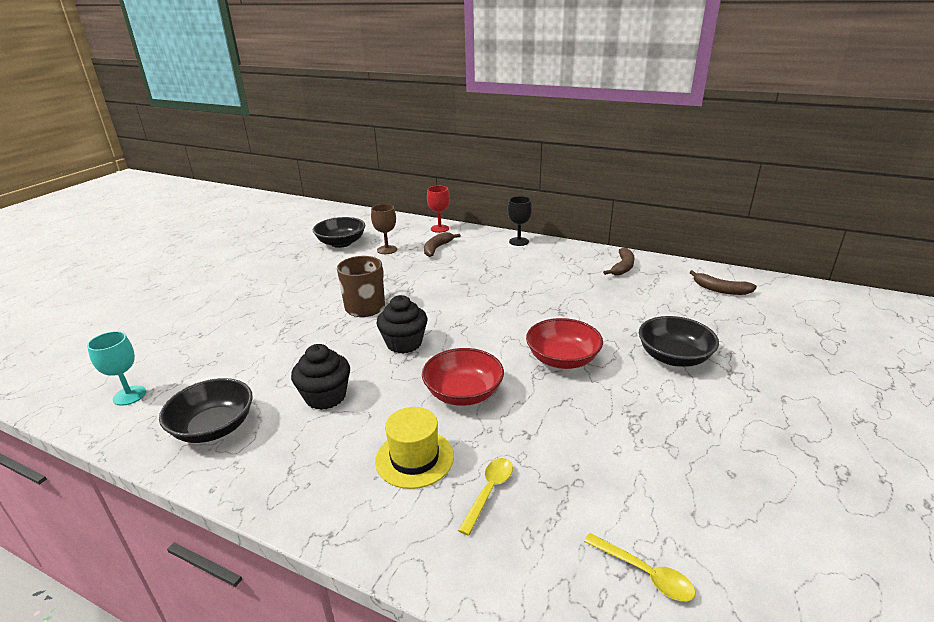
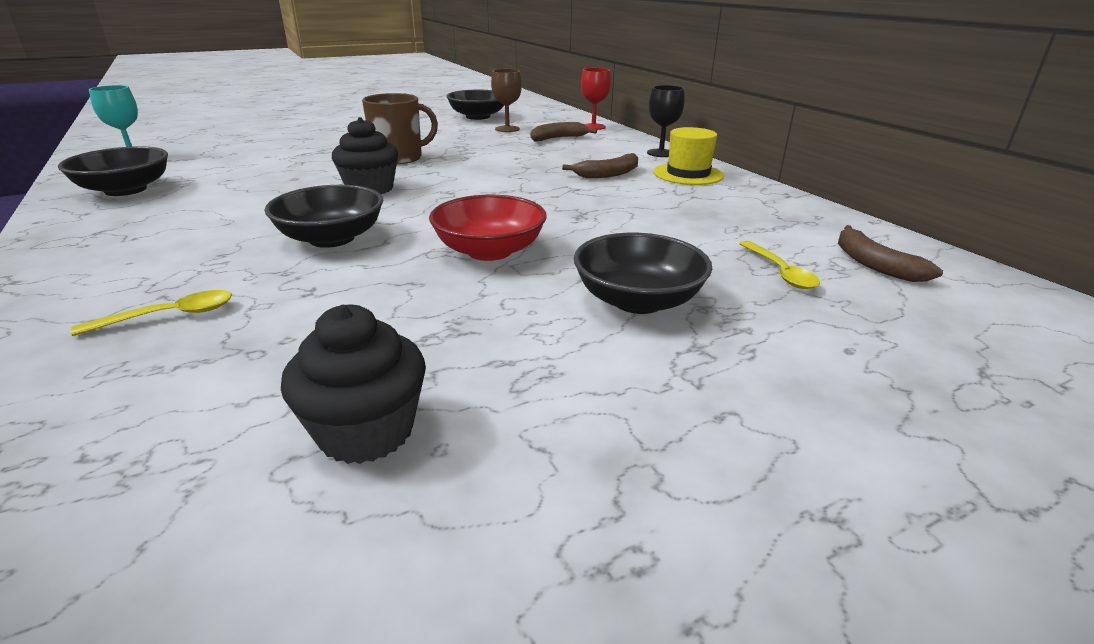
camera: 35 degrees right, 0 degrees up
black cupcake [291,344,350,410] -> black cupcake moved to [281,305,426,464]
yellow hat [375,407,454,489] -> yellow hat moved to [653,127,724,185]
red bowl [422,348,504,406] -> black bowl [265,185,383,248]
yellow spoon [584,533,696,601] -> yellow spoon moved to [739,241,820,289]
brown banana [603,248,635,275] -> brown banana moved to [562,153,638,178]

